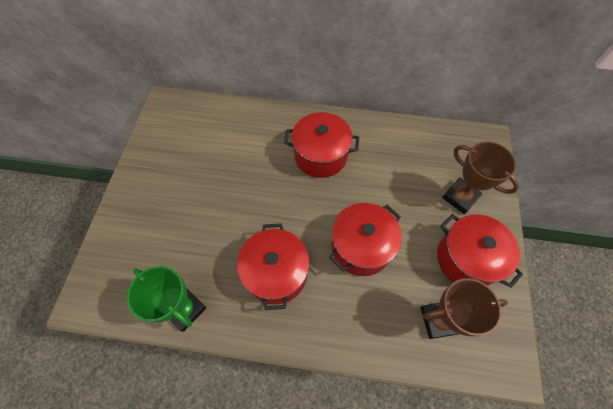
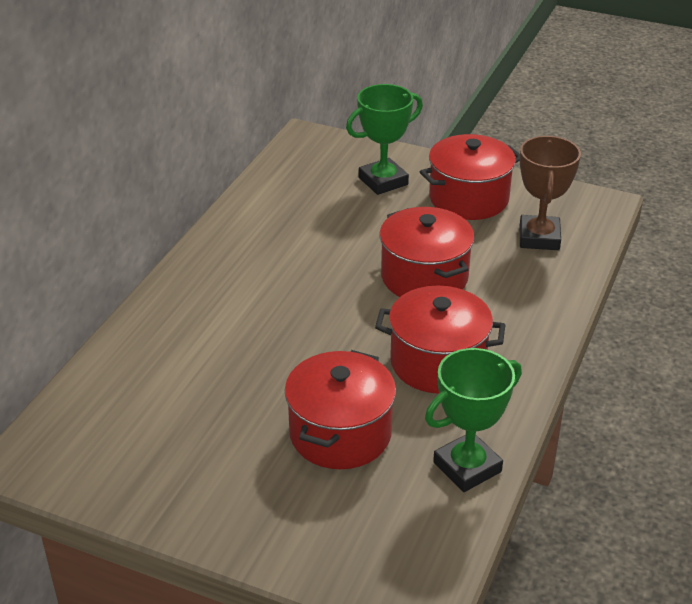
camera: 75 degrees left, 25 degrees down
red pot [284,112,359,178] -> red pot moved to [285,350,396,469]
brown trophy [442,141,519,214] -> green trophy [346,84,423,195]

